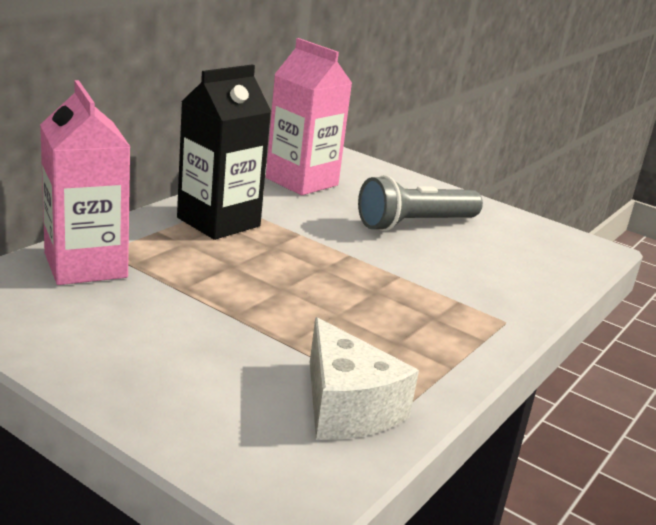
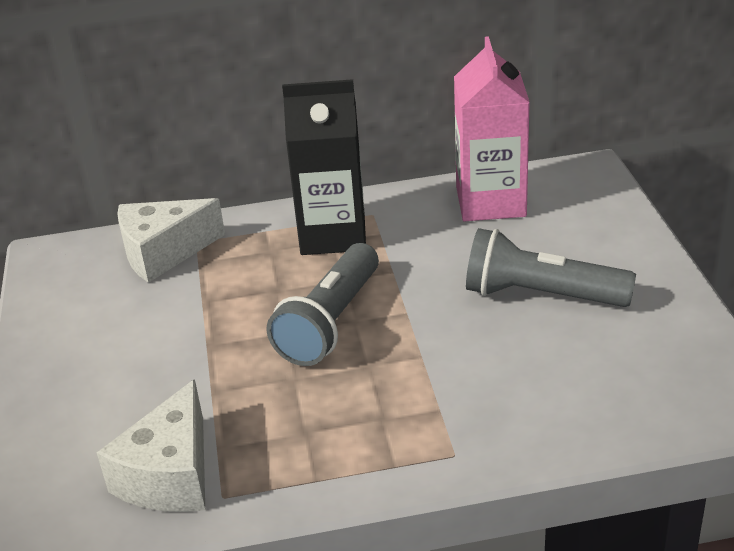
camera: 50 degrees right, 10 degrees up
pink carton [40,80,130,285] -> white cheese [117,198,225,283]
none -> grey flashlight [267,243,379,366]

